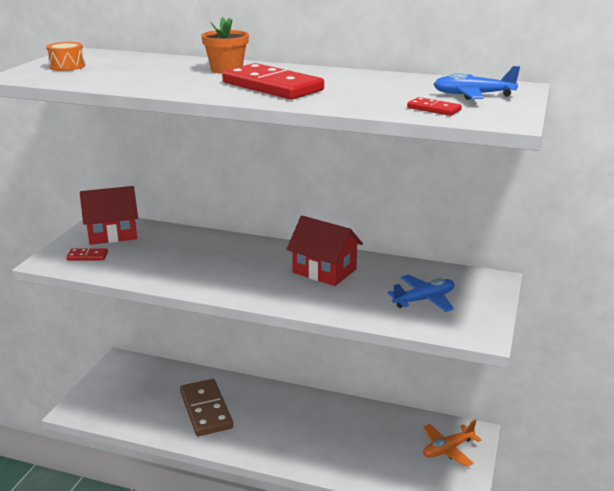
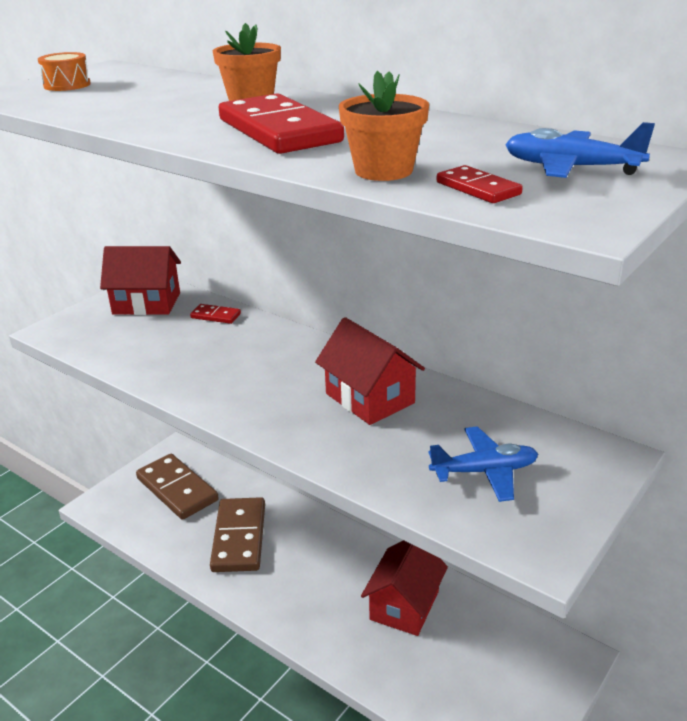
camera: 20 degrees right, 5 degrees up
red domino [66,248,108,261] -> red domino moved to [190,304,241,324]
orange plane [423,420,481,467] -> none
none -> brown domino [136,454,219,520]
none -> orange flower pot [339,71,429,181]
none -> red house [361,540,448,636]

